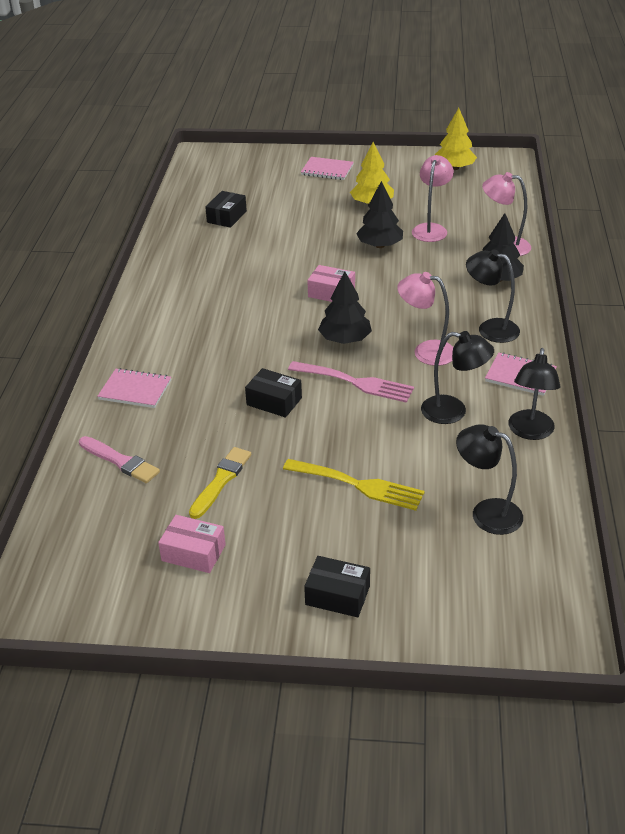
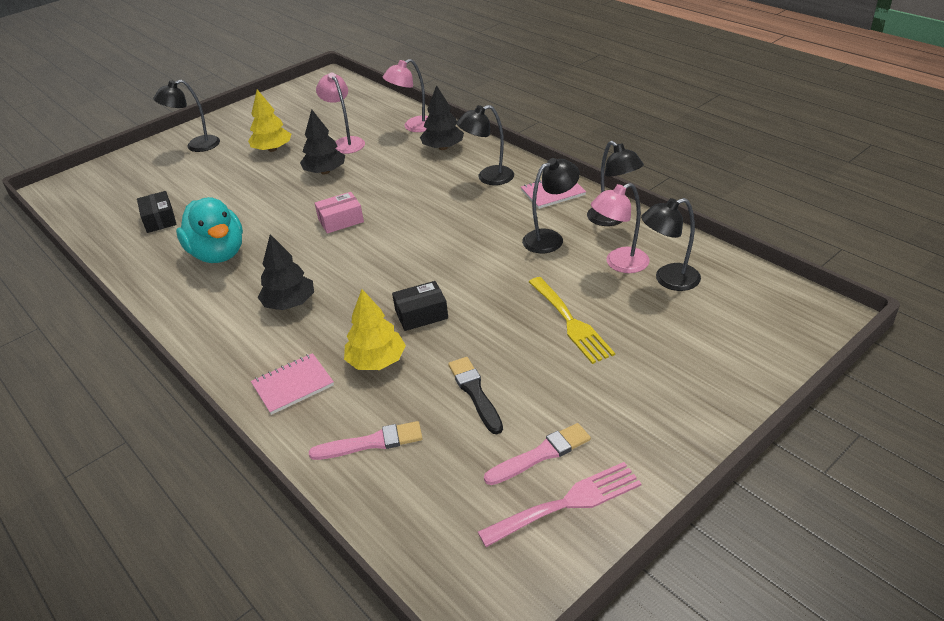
camera: 45 degrees left, 0 degrees up
pink box [158,515,226,573] -> pink brush [484,423,591,485]
yellow brush [189,447,251,519] -> black brush [448,357,503,434]
yellow fork [283,459,425,511] -> yellow fork turned 90 degrees clockwise [529,277,615,364]
pink fork [288,361,414,403] -> pink fork moved to [478,462,642,547]
pink notebook [301,157,354,180] -> black lamp [153,80,220,152]
black box [304,556,370,617] -> none
black tree [318,271,372,344] -> black tree moved to [258,234,314,310]
pink lamp [397,272,453,366] -> pink lamp moved to [591,183,649,273]
yellow tree [435,108,477,170] -> yellow tree moved to [344,289,406,370]
none -> turquoise duck [176,197,243,263]

